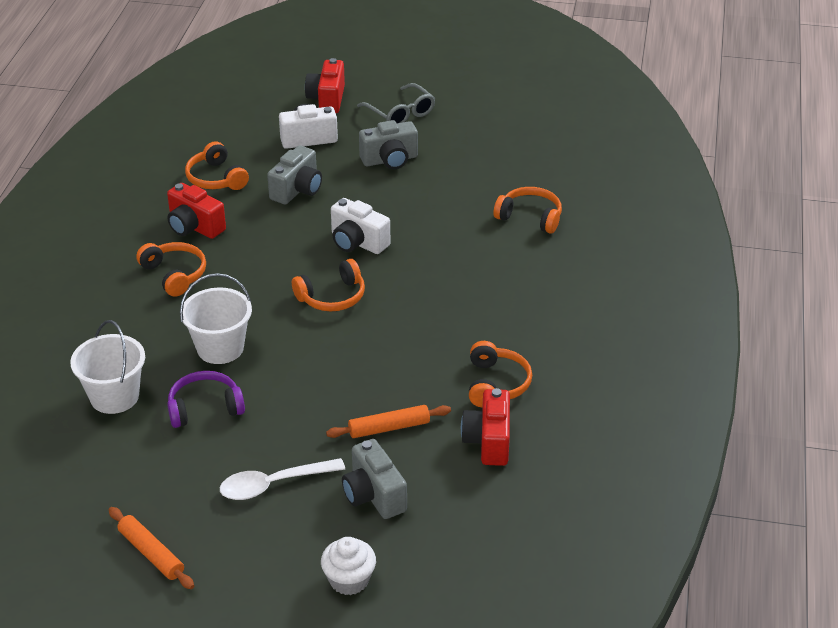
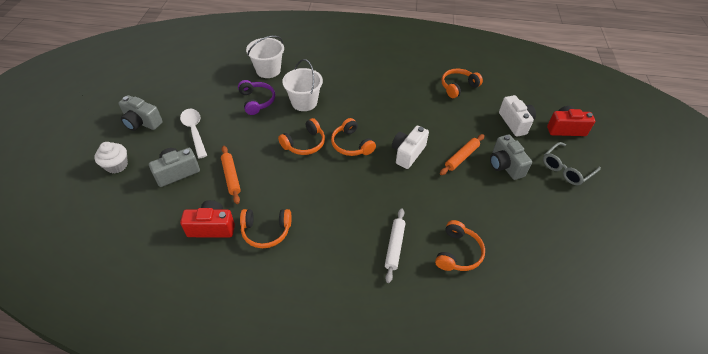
camera: 85 degrees right, 10 degrees up
orange rolling pin [109,507,194,589] -> orange rolling pin moved to [440,134,485,175]
orange headphones [136,242,206,297] -> orange headphones moved to [278,118,325,155]
red camera [167,183,226,239] -> none
grey camera [267,145,322,204] -> grey camera moved to [118,95,163,131]
none -> white rolling pin [385,208,405,283]

